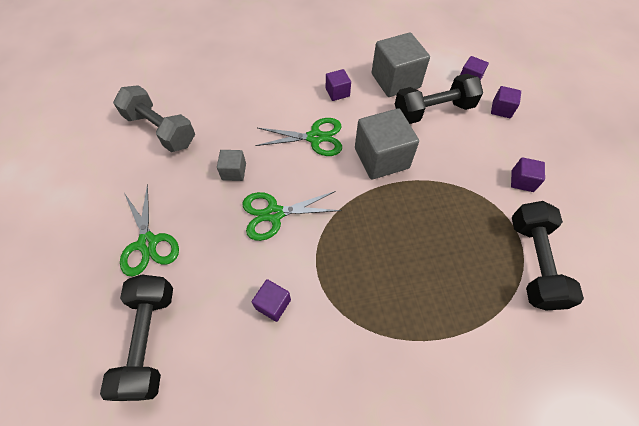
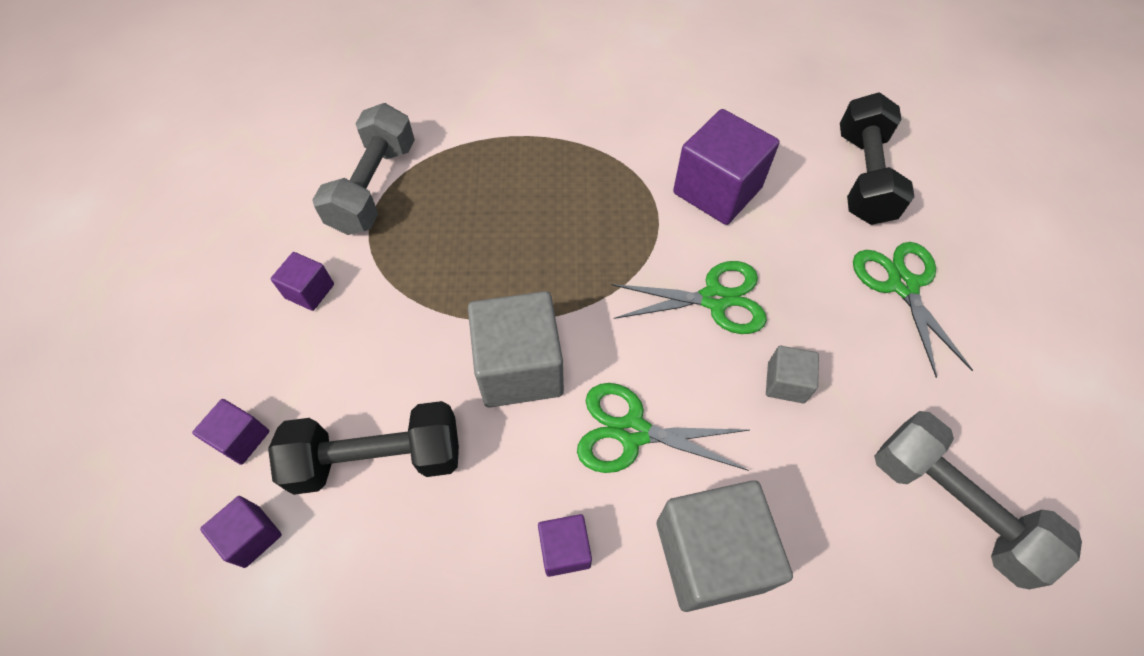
camera: 170 degrees left, 0 degrees up
purple cube [252,279,291,322] -> purple cube [673,109,780,225], size x2.00
grey cube [372,32,430,97] -> grey cube moved to [657,481,793,612]
black dumbbell [512,201,584,311] -> grey dumbbell [312,103,415,235]

